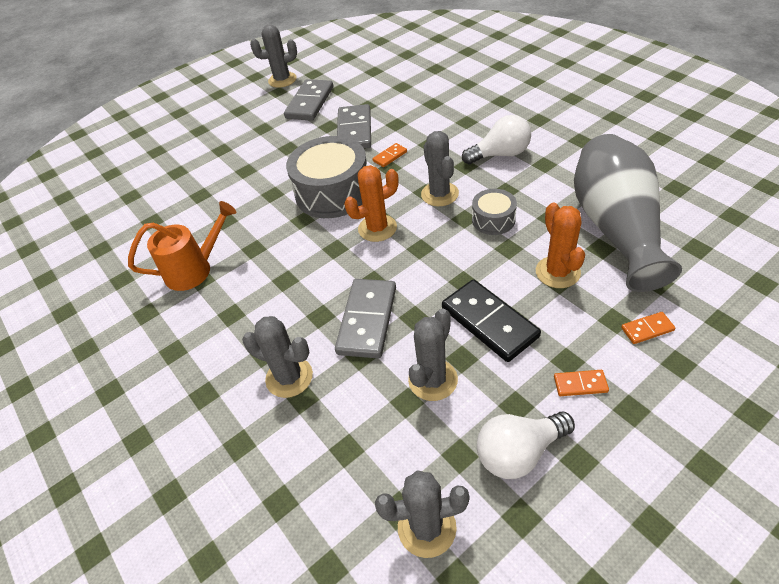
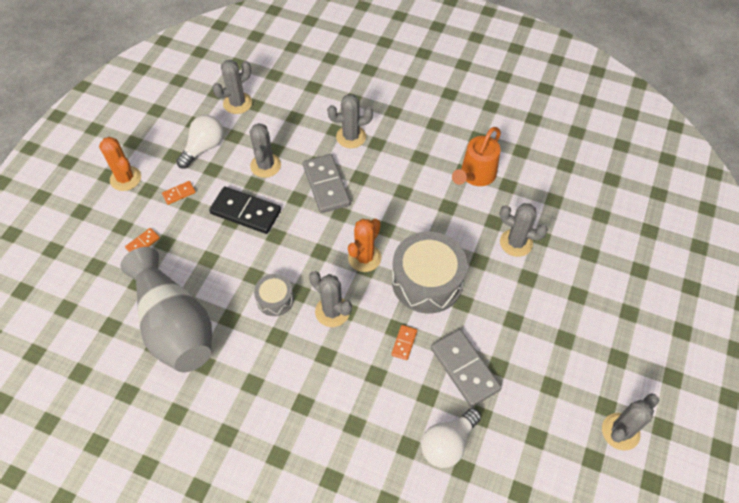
camera: 145 degrees right, 10 degrees up
grey domino [284,79,333,121] -> none
white light bulb [462,115,531,164] -> white light bulb moved to [421,408,481,468]
orange cactus [536,203,585,288] -> orange cactus moved to [99,137,141,191]
none -> grey cactus [500,203,548,257]

